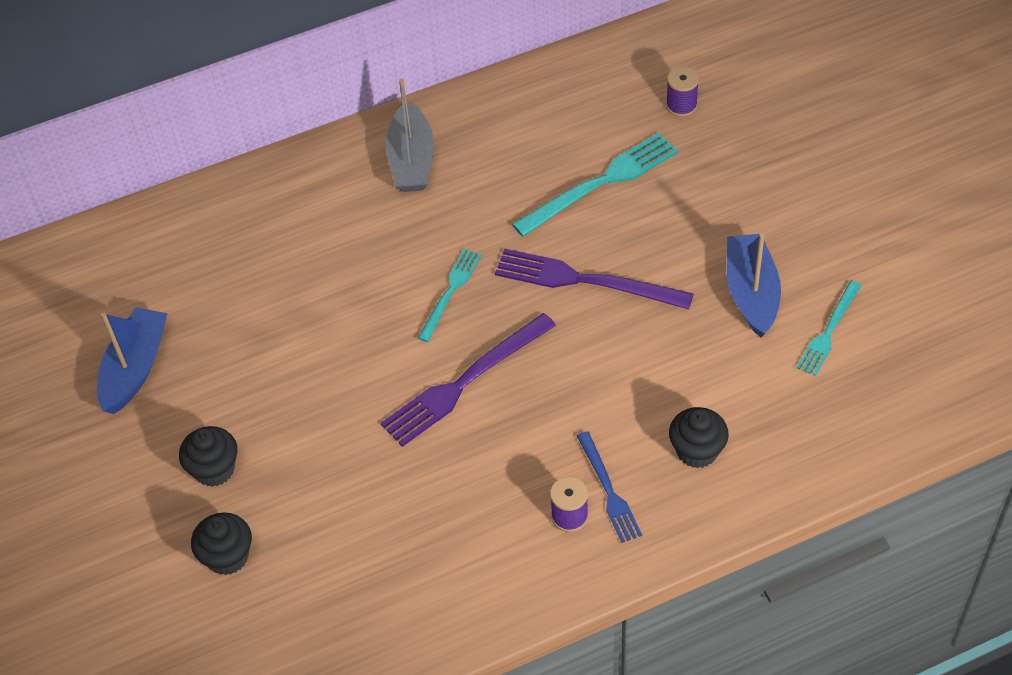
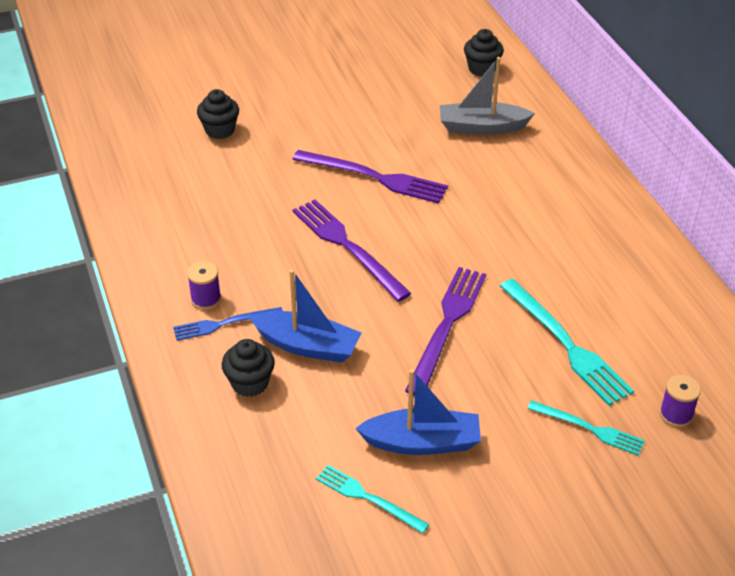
camera: 90 degrees right, 10 degrees down
blue boat [97,307,168,414] -> blue boat moved to [249,269,362,363]
black cupcake [179,426,237,487] -> black cupcake moved to [464,29,504,76]
grey boat [385,79,434,192] -> grey boat moved to [440,57,535,135]
turquoise fork [418,249,482,342] -> turquoise fork moved to [527,400,645,456]
none -> purple fork [292,150,448,204]

